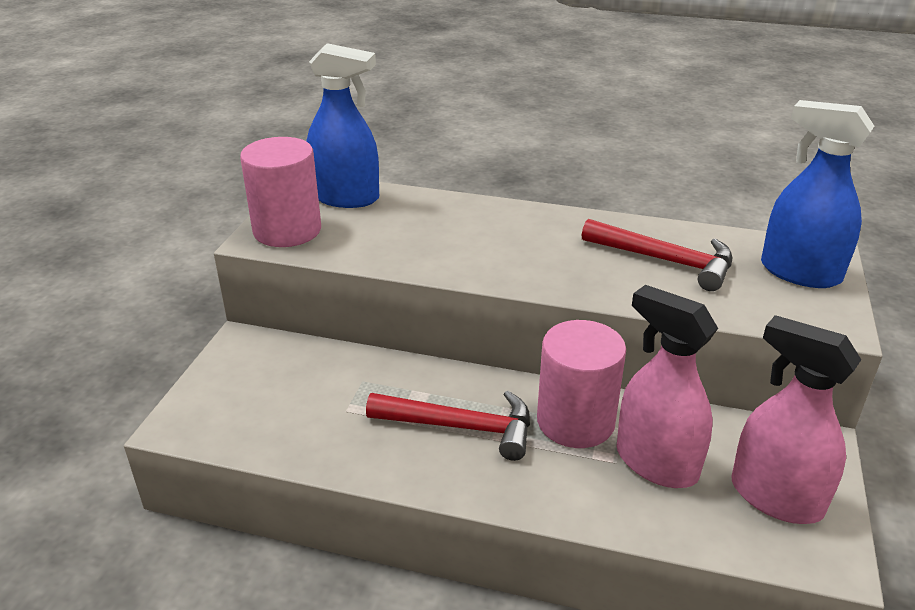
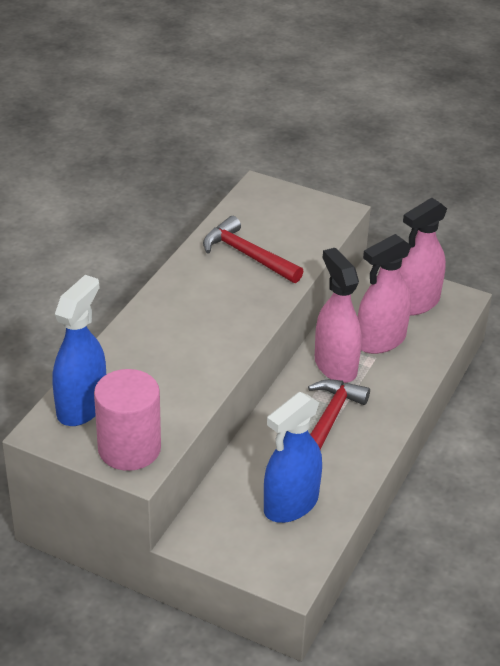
camera: 80 degrees left, 5 degrees up
pink cylinder [537,320,626,448] -> pink spray bottle [315,248,362,383]
red hammer [582,219,732,291] -> red hammer turned 90 degrees counterclockwise [203,216,303,283]
blue spray bottle [761,100,874,288] -> blue spray bottle moved to [264,392,322,523]

